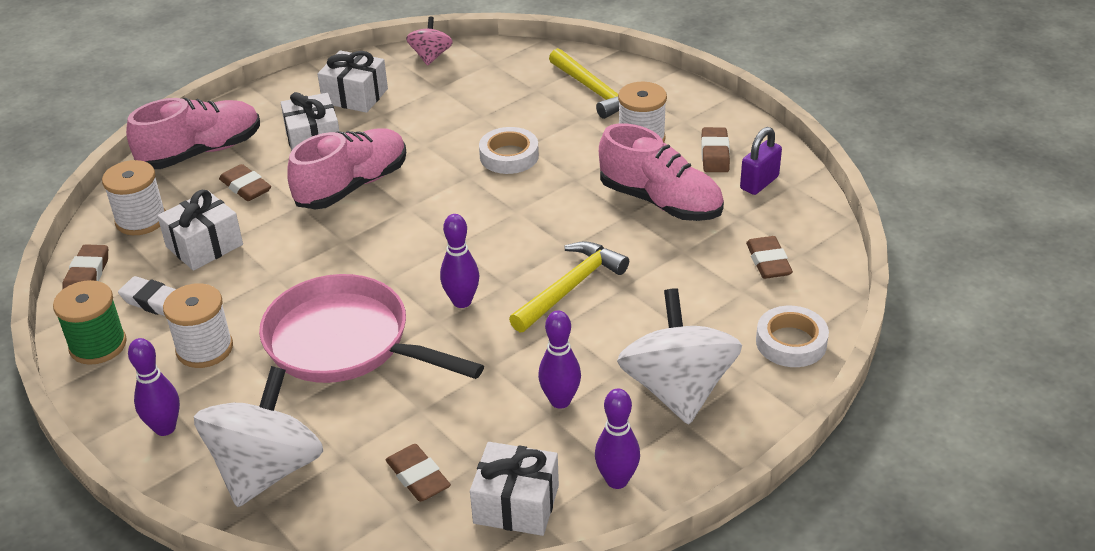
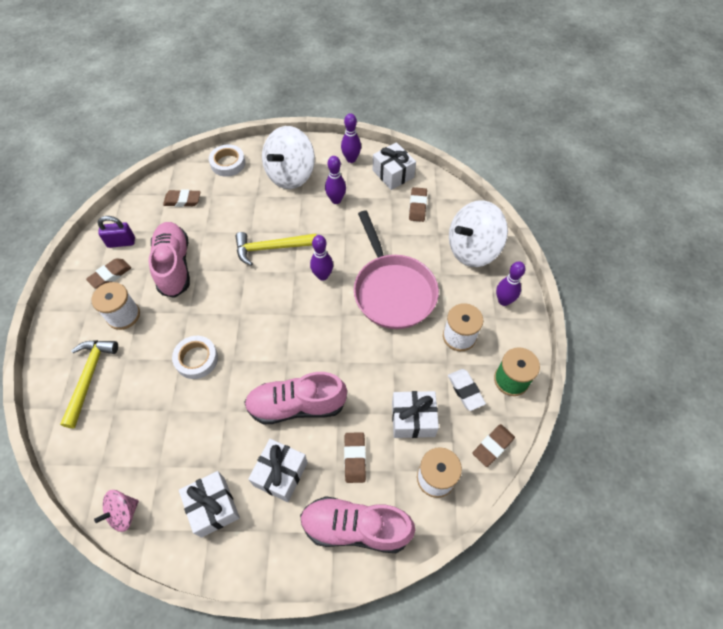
camera: 140 degrees left, 20 degrees up
brown eraser [746,236,793,279] -> brown eraser turned 60 degrees clockwise [163,190,200,207]

